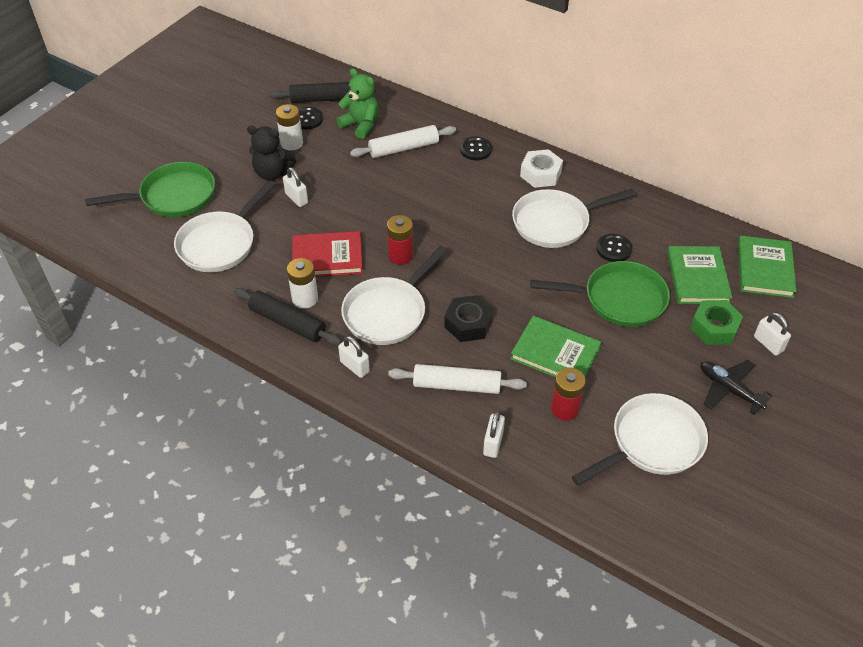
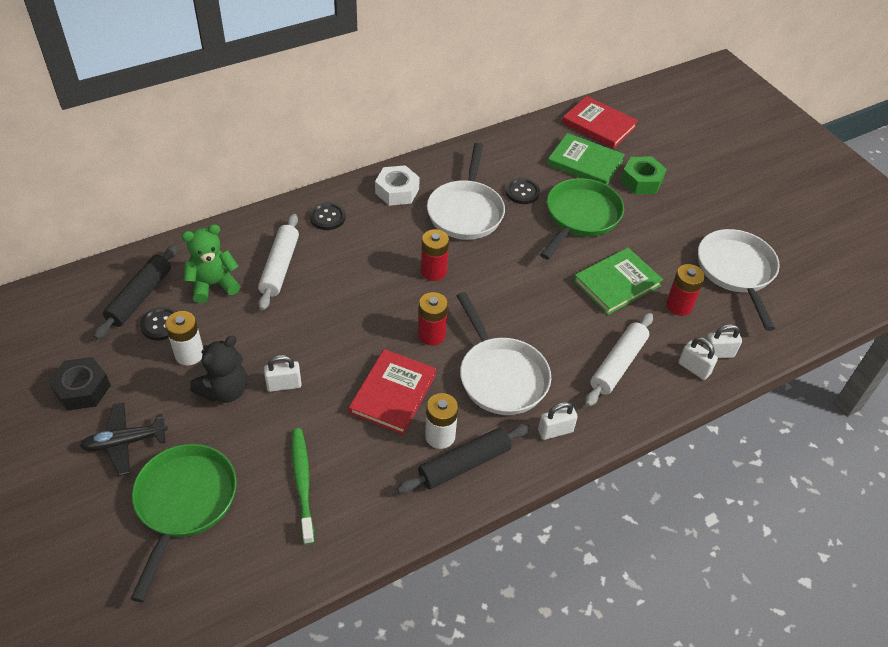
camera: 65 degrees left, 0 degrees up
white pan [174,180,276,272] -> green toothbrush [292,428,314,545]
black nut [444,295,493,342] -> black nut moved to [48,357,111,411]
black plane [700,360,772,415] -> black plane moved to [80,403,168,476]
green book [738,236,797,298] -> red book [562,96,638,149]
white padlock [754,312,791,356] -> white padlock moved to [703,324,742,358]
none -> red battery [421,229,449,281]

